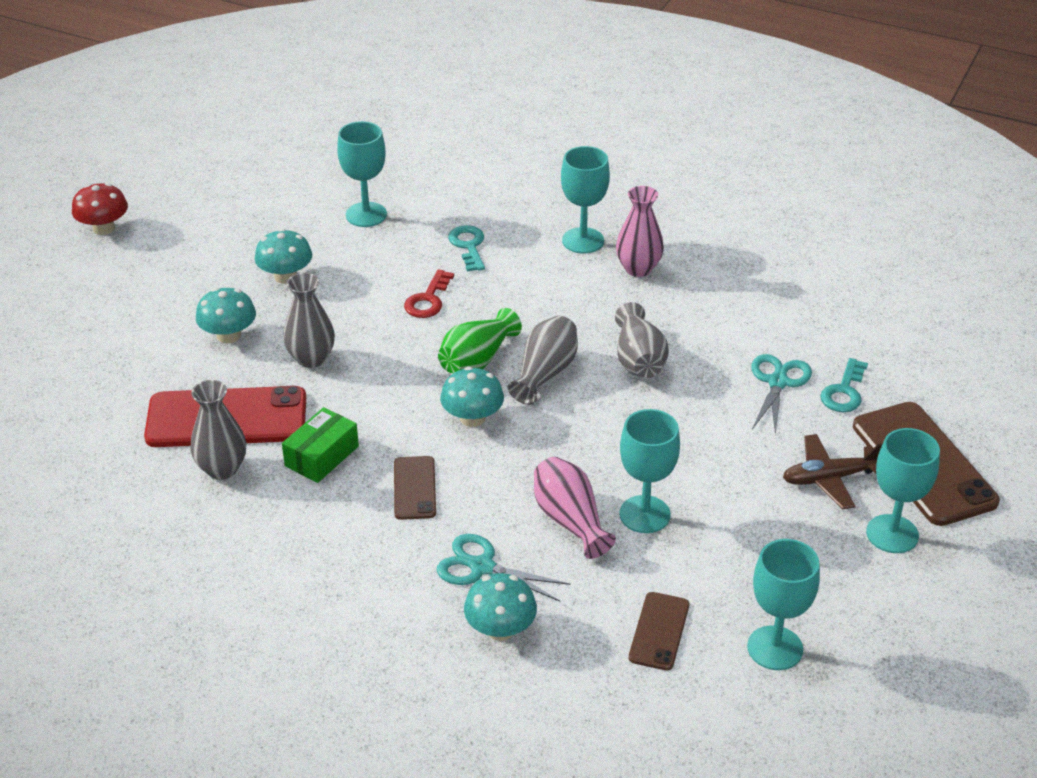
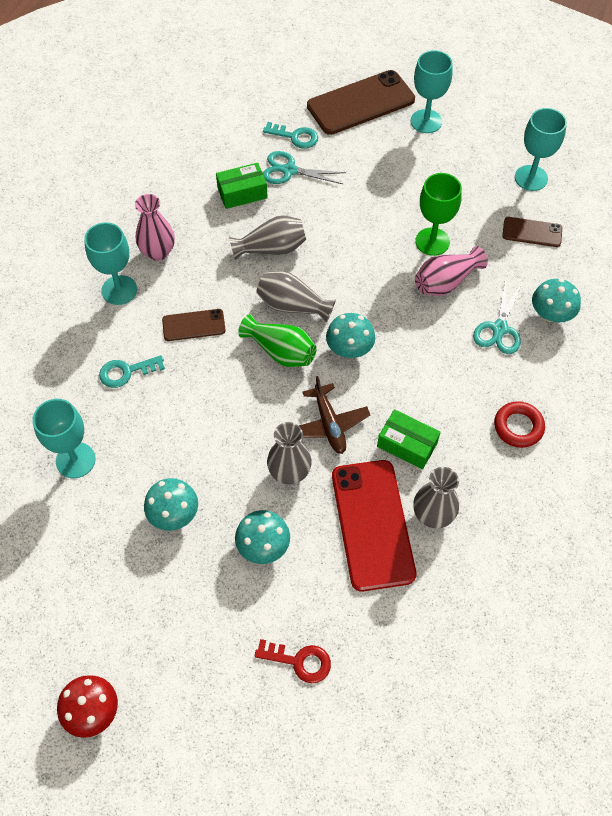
camera: 95 degrees left, 20 degrees up
brown phone [394,456,436,520] -> brown phone moved to [162,309,226,341]
red key [404,269,454,318] -> red key moved to [255,639,331,683]
turquoise goblet [619,409,680,533] -> green goblet [415,173,462,256]
brown plane [783,434,883,509] -> brown plane moved to [299,376,370,454]
none -> green box [216,163,268,209]
none -> red ring [494,401,545,448]

